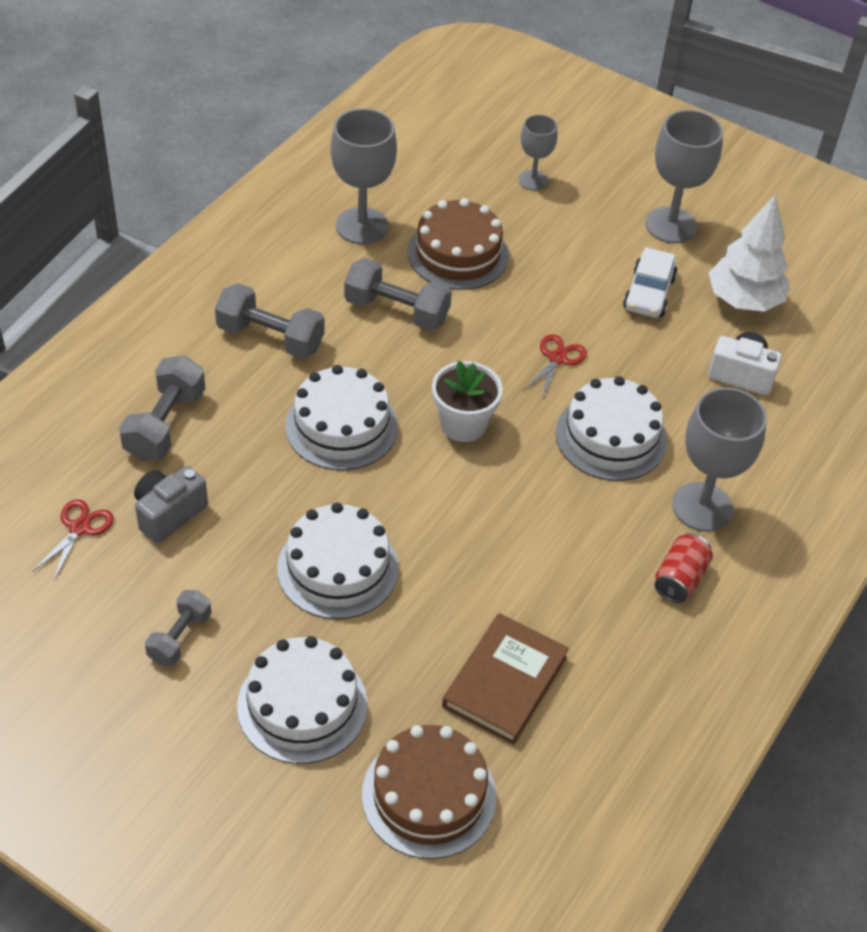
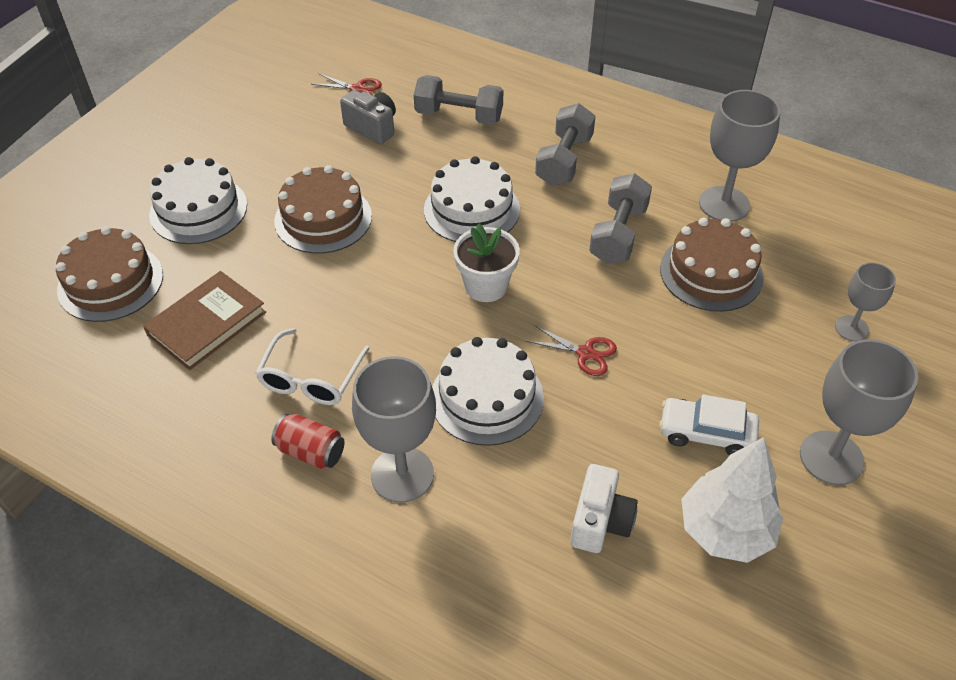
camera: 90 degrees right, 0 degrees up
grey dumbbell [145,590,211,666] -> none
white cake [277,502,399,619] -> brown cake [274,165,372,254]
brown book [442,613,569,745] -> brown book turned 75 degrees counterclockwise [143,271,266,370]
none -> white glasses [256,328,370,405]

